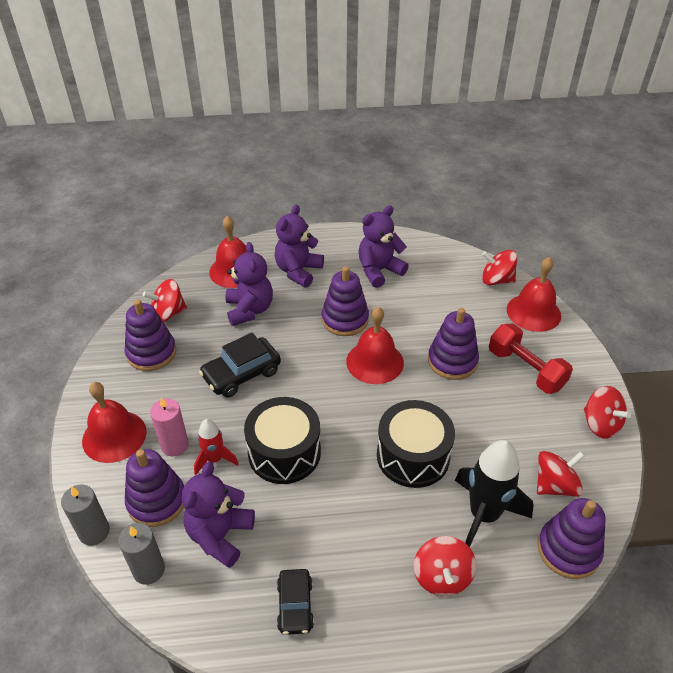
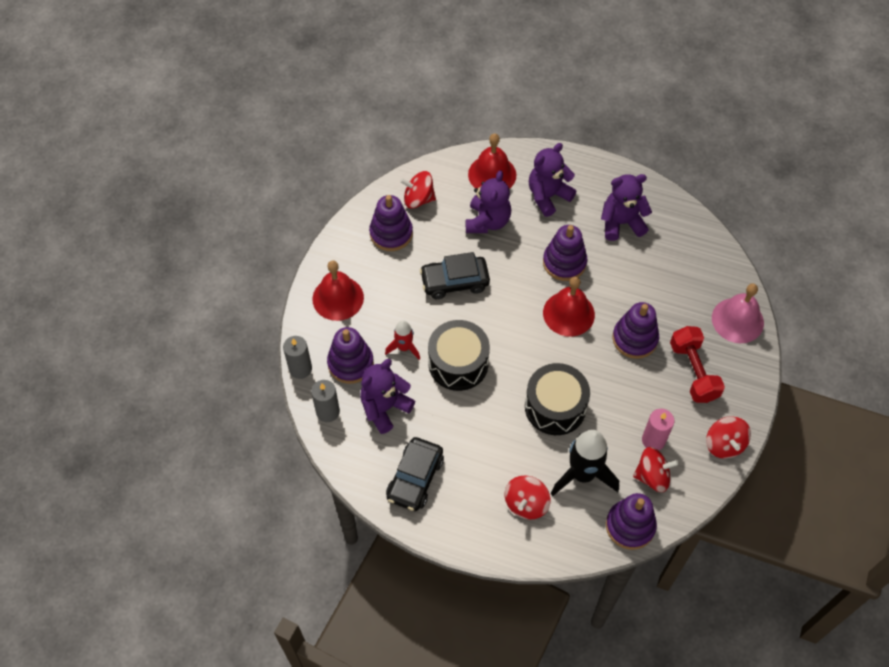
camera: 25 degrees right, 15 degrees up
pink candle [150,397,189,457] -> pink candle moved to [642,409,674,450]
black car [277,569,314,635] -> black car [386,437,444,511], size x1.54
red spinning top [482,250,517,285] -> none
red bell [507,257,561,332] -> pink bell [712,283,764,343]

